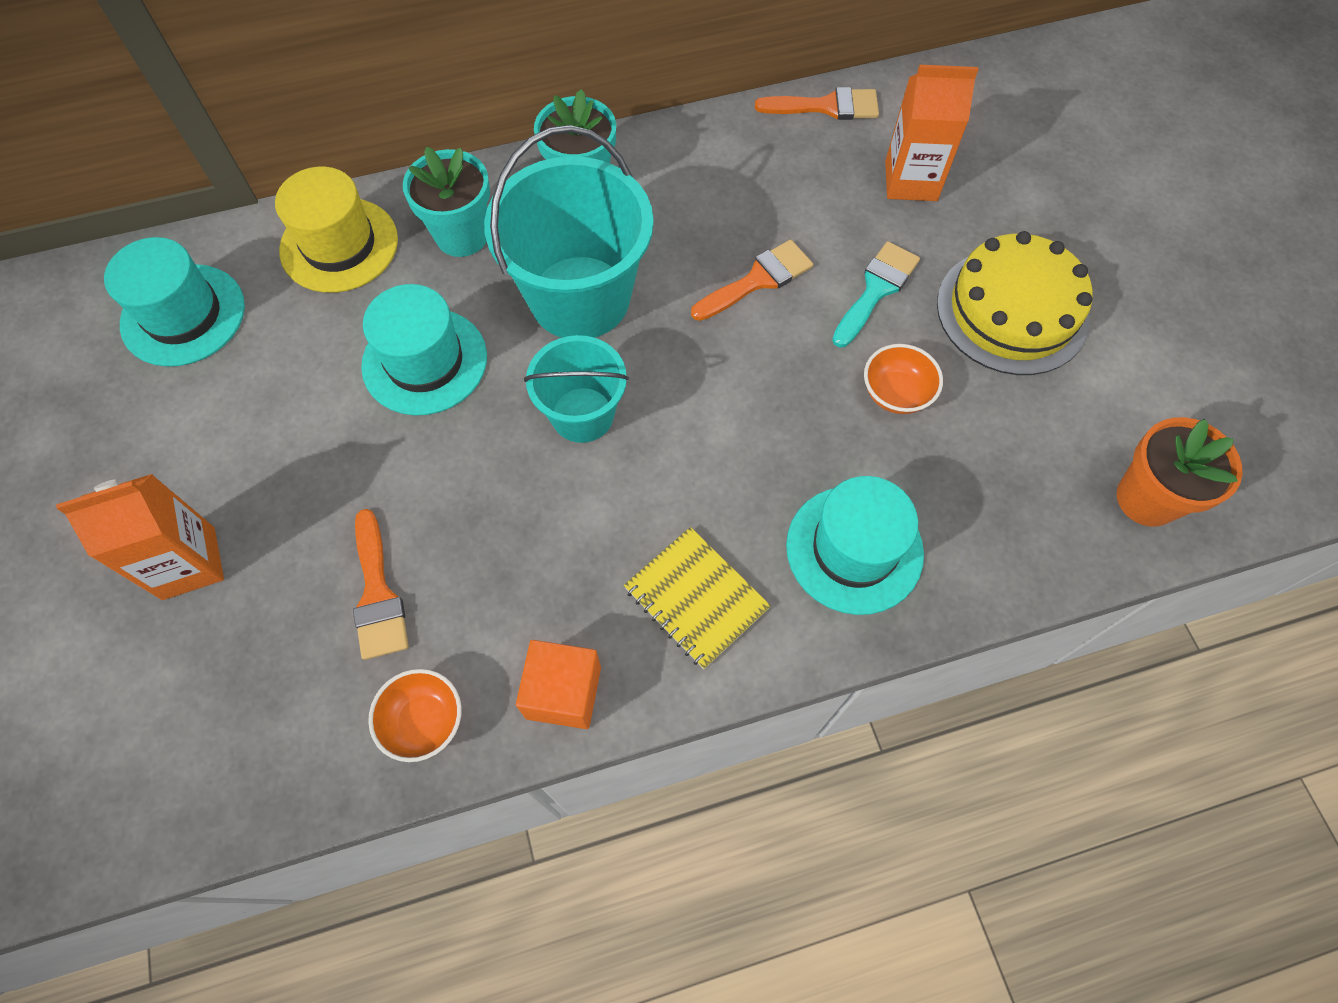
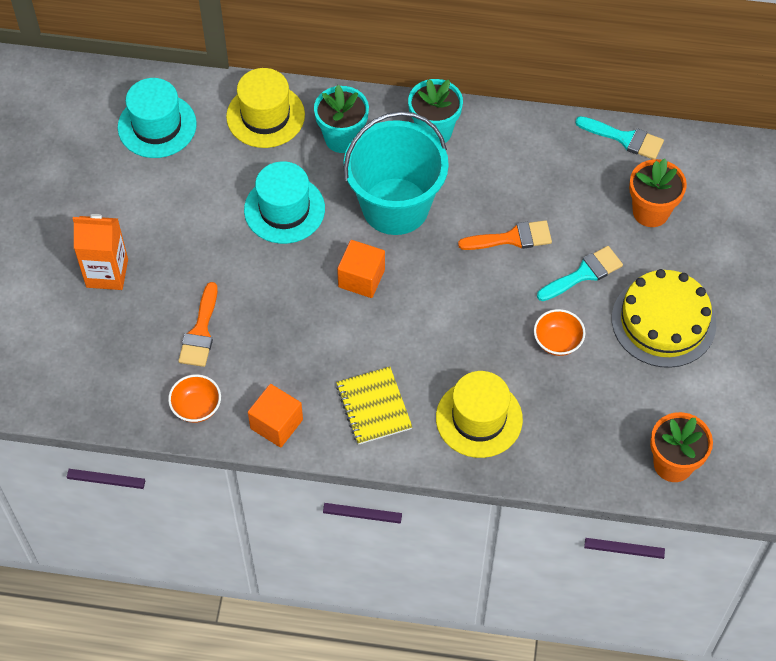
camera: 25 degrees right, 5 degrees down
turquoise bucket [524,335,629,443] -> orange cube [337,240,385,298]
orange brush [755,87,879,120] -> turquoise brush [575,116,664,159]
turquoise hat [786,476,924,615] -> yellow hat [436,371,523,458]
orange carton [885,65,978,201] -> orange flower pot [629,158,687,227]

